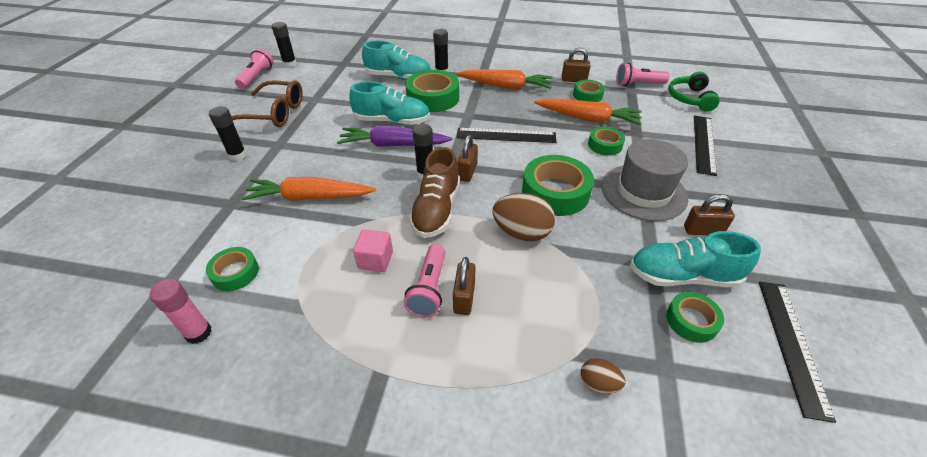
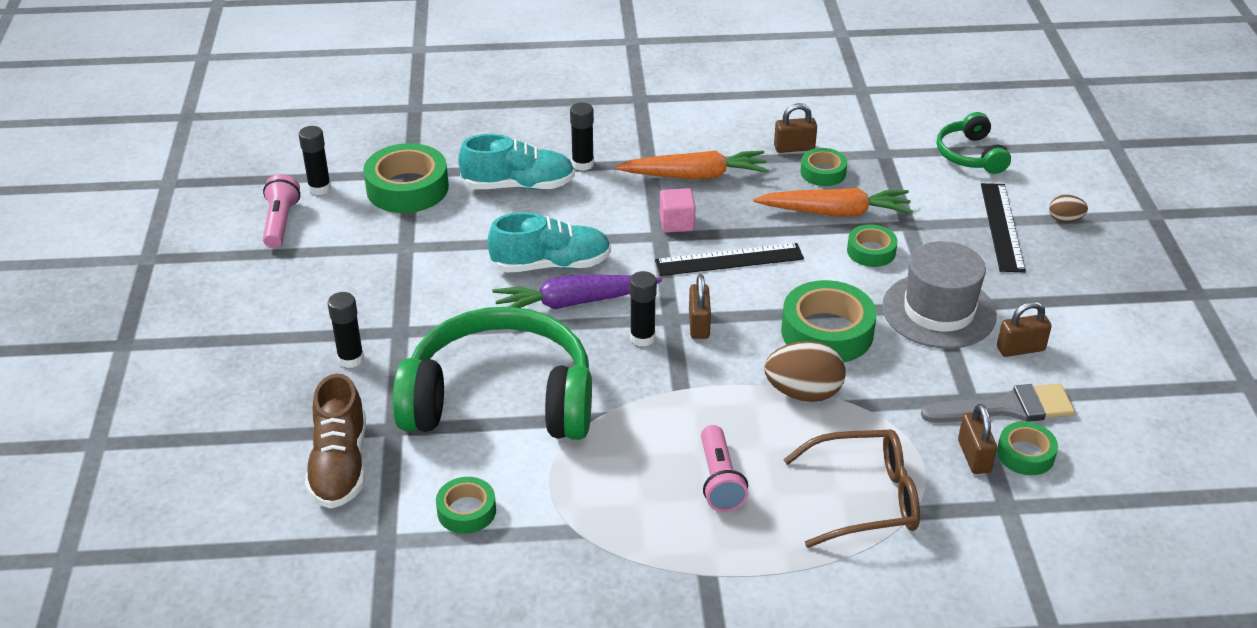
camera: 15 degrees left, 5 degrees down
pink glue stick [149,279,212,344] -> none
brown glasses [232,80,303,127] -> brown glasses moved to [783,429,920,548]
orange carrot [241,177,376,201] -> green headphones [393,307,592,440]
pink cube [353,229,393,272] -> pink cube moved to [660,188,696,233]
green tape [405,70,459,112] -> green tape moved to [363,143,449,213]
brown shoe [409,147,460,238] -> brown shoe moved to [305,373,366,509]
brown padlock [453,257,476,315] -> brown padlock moved to [958,404,997,474]
brown egg [581,358,626,394] -> brown egg moved to [1049,195,1088,222]
pink flashlight [616,63,669,86] -> none
turquoise shoe [630,231,761,287] -> grey brush [921,383,1075,423]
black ruler [759,282,836,423] -> none

